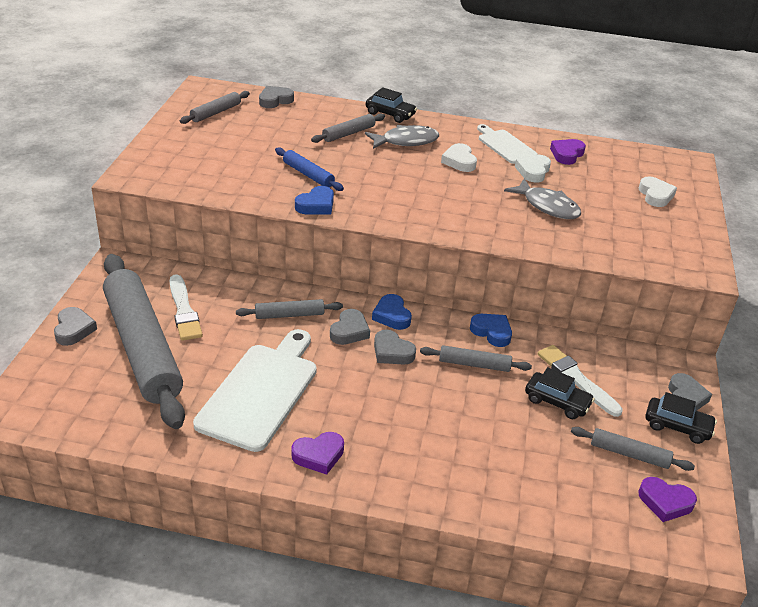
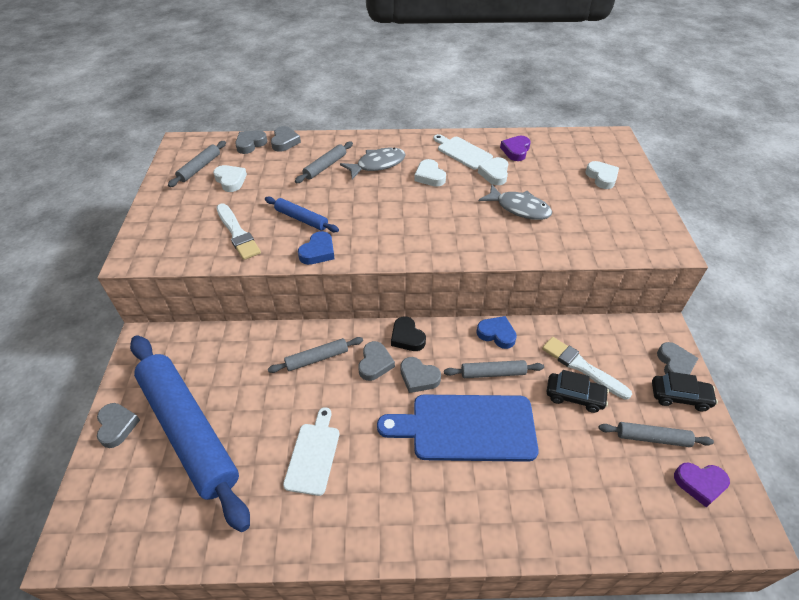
camera: 10 degrees left, 10 degrees up
grey rolling pin [103,254,185,429] -> blue rolling pin [130,335,250,532]
white brush [170,274,203,341] -> white brush moved to [216,203,261,260]
white cutting board [193,329,317,452] -> white cutting board [283,407,339,496], size x0.57
purple heart [291,432,344,475] -> none
black car [366,87,417,123] -> none
blue heart [372,294,412,330] -> black heart [391,317,426,351]
none -> white heart [213,165,247,192]
none -> grey heart [271,126,301,152]
none -> blue cutting board [377,395,539,462]

